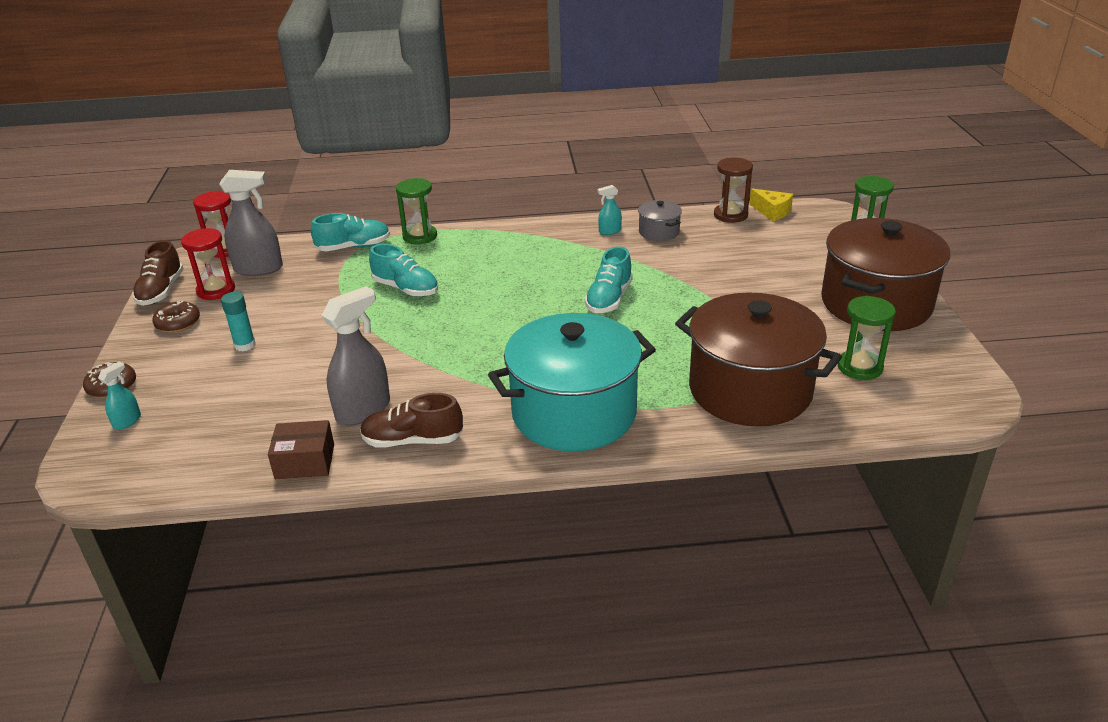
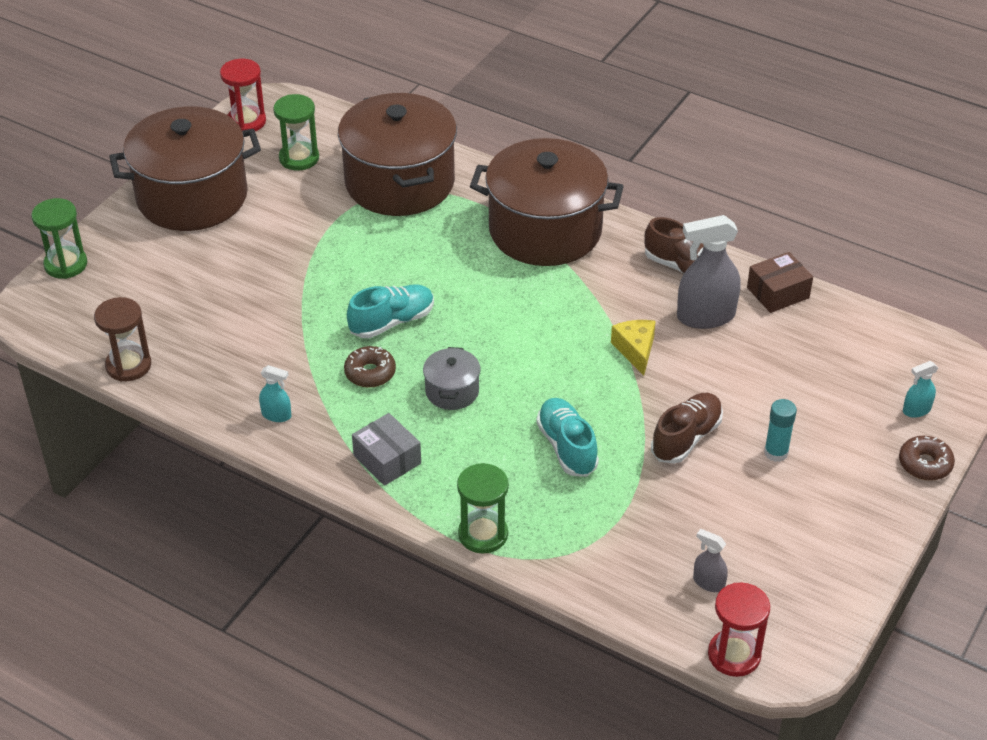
camera: 145 degrees left, 10 degrees up
brown shoe [132,240,184,306] -> brown shoe moved to [651,393,723,464]
brown donut [152,301,200,333] -> brown donut moved to [344,346,396,388]
red hourglass [181,228,235,300] -> red hourglass moved to [220,59,266,131]
grey spray bottle [219,170,283,276] -> grey spray bottle [693,529,728,592], size x0.49
brown box [268,420,334,479] -> brown box turned 60 degrees counterclockwise [747,252,813,313]
turquoise shoe [311,213,390,251] -> none
turquoise pot [488,313,656,451] -> brown pot [470,138,624,266]
grey pot [638,200,682,241] -> grey pot moved to [423,347,480,410]
yellow cheese [749,189,793,222] -> yellow cheese moved to [611,320,656,375]
none -> grey box [352,413,421,486]

